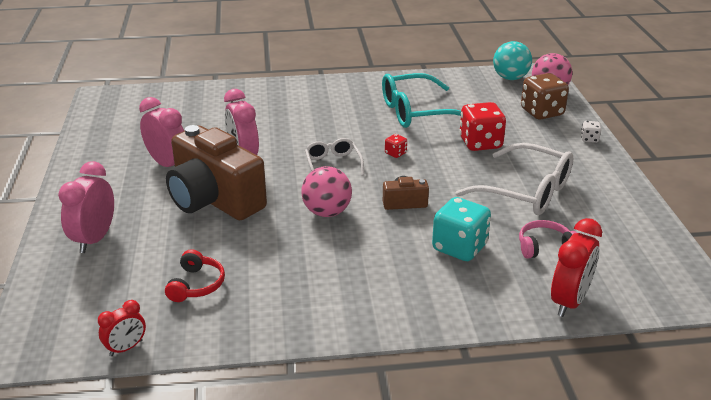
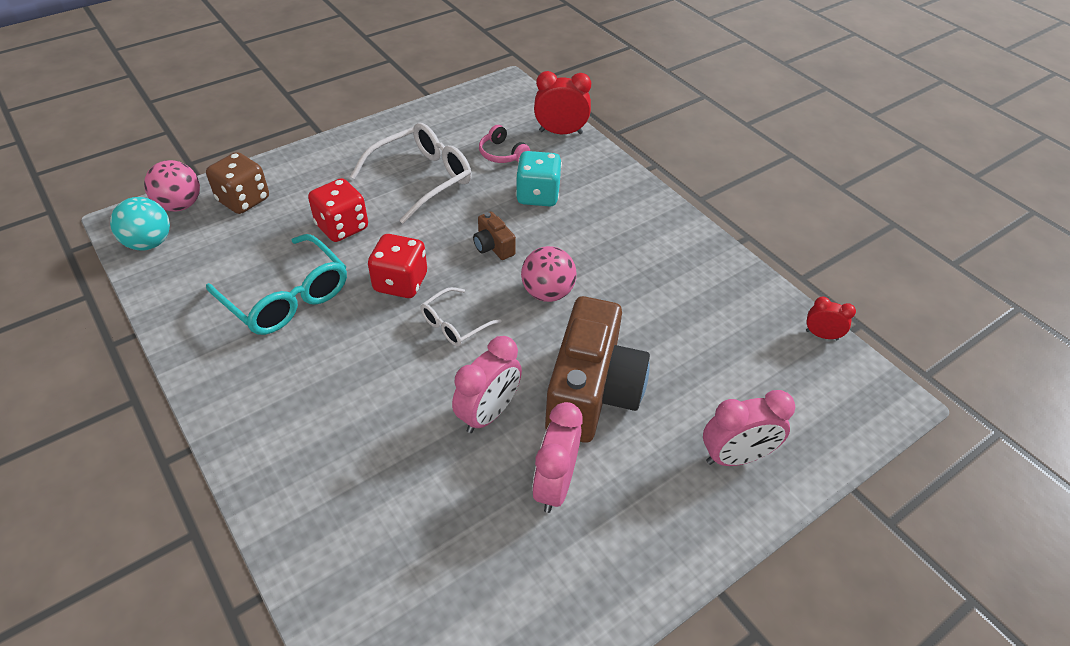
camera: 120 degrees left, 15 degrees up
red headphones [165,249,225,302] -> none
red dice [385,134,407,158] -> red dice [368,234,427,298], size x2.18
white glasses [455,143,573,215] -> white glasses turned 45 degrees clockwise [350,123,472,224]
white dice [581,121,601,143] -> none

